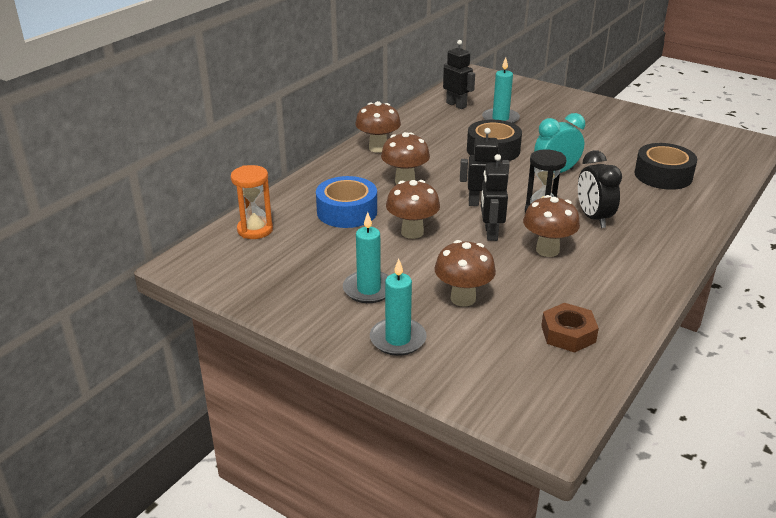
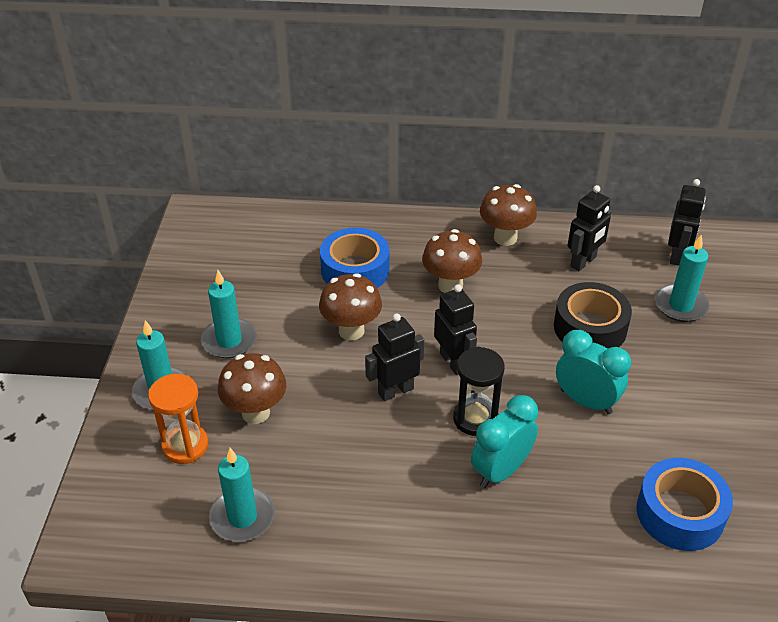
camera: 60 degrees right, 10 degrees up
orange hourglass [231,165,273,239] -> orange hourglass moved to [148,374,208,464]
brown mushroom [523,195,580,257] -> none
brown nut [541,303,599,353] -> turquoise candle [209,448,275,542]
black clock [578,150,622,228] -> turquoise clock [471,395,538,488]
black tape [634,143,697,190] -> blue tape [636,458,733,551]
none -> black robot [568,185,612,271]

